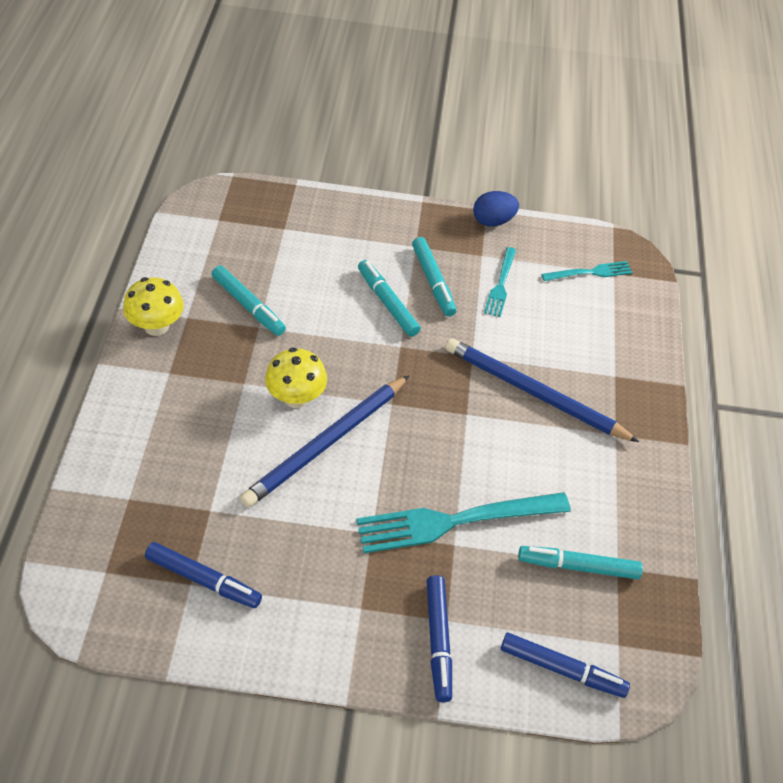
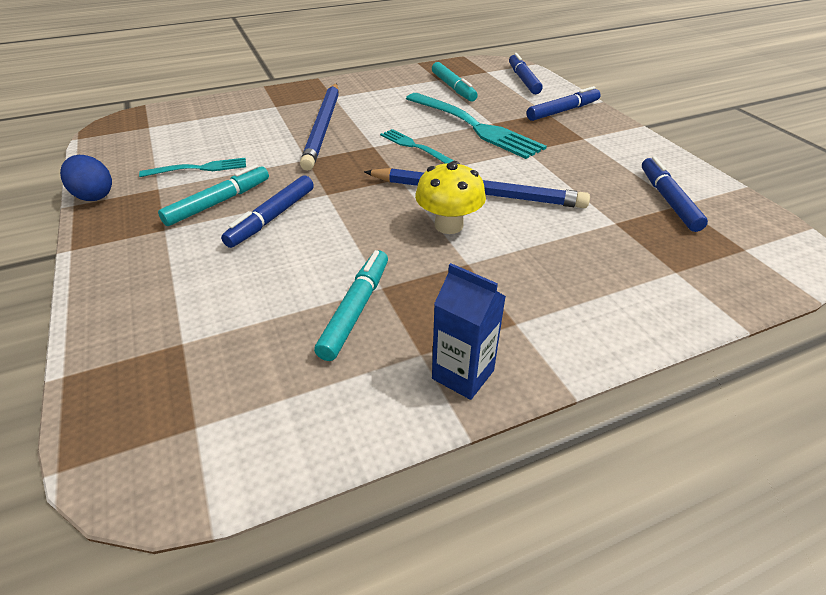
camera: 115 degrees left, 10 degrees down
yellow mushroom [123,277,184,336] -> blue carton [432,263,506,400]
turquoise marker [358,260,421,337] -> blue marker [221,175,314,248]
turquoise fork [541,261,633,281] -> turquoise fork moved to [380,129,454,164]

